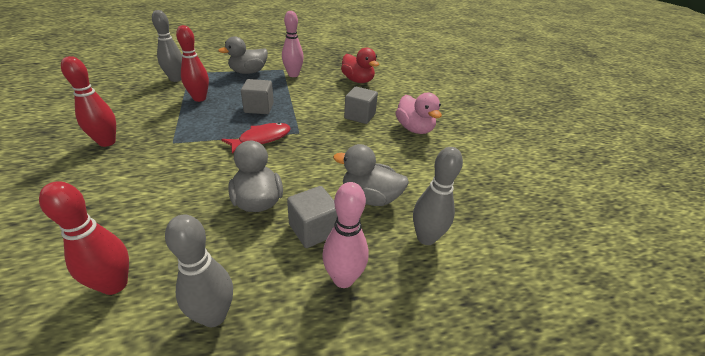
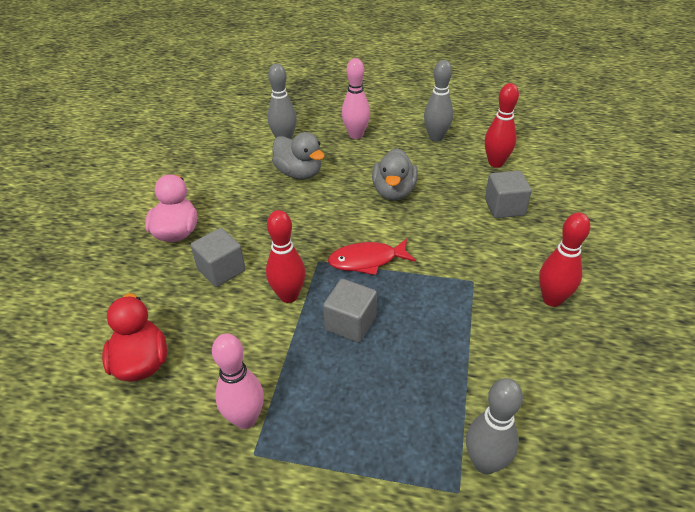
camera: 150 degrees left, 5 degrees up
red bowling pin [176,25,209,102] -> red bowling pin moved to [266,210,306,303]
grey duck [218,36,268,74] -> none
grey cube [287,186,337,248] -> grey cube moved to [485,171,532,218]

